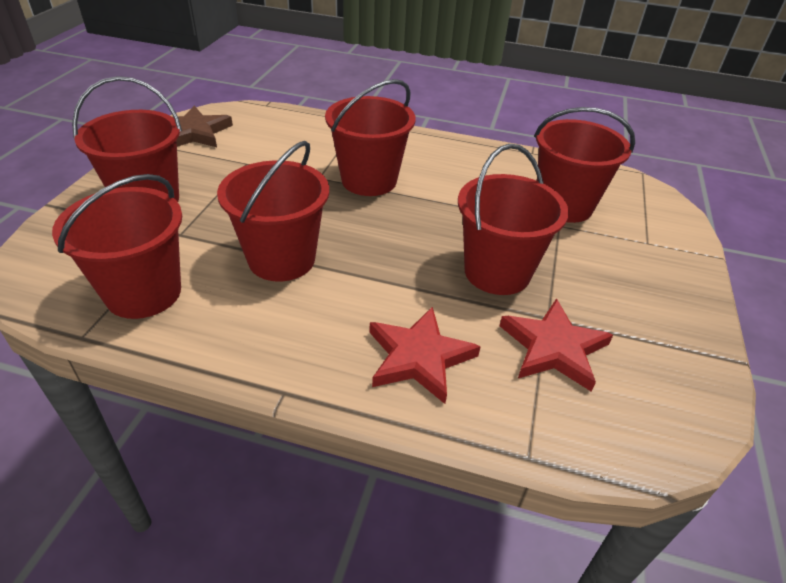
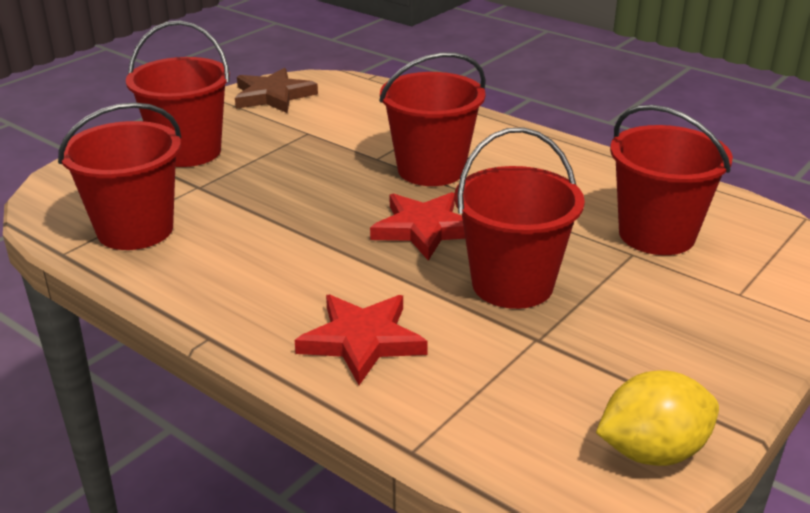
camera: 25 degrees right, 10 degrees down
red bucket [217,141,329,281] -> none
red star [500,298,613,392] -> red star moved to [370,192,465,261]
none -> yellow lemon [596,370,719,466]

